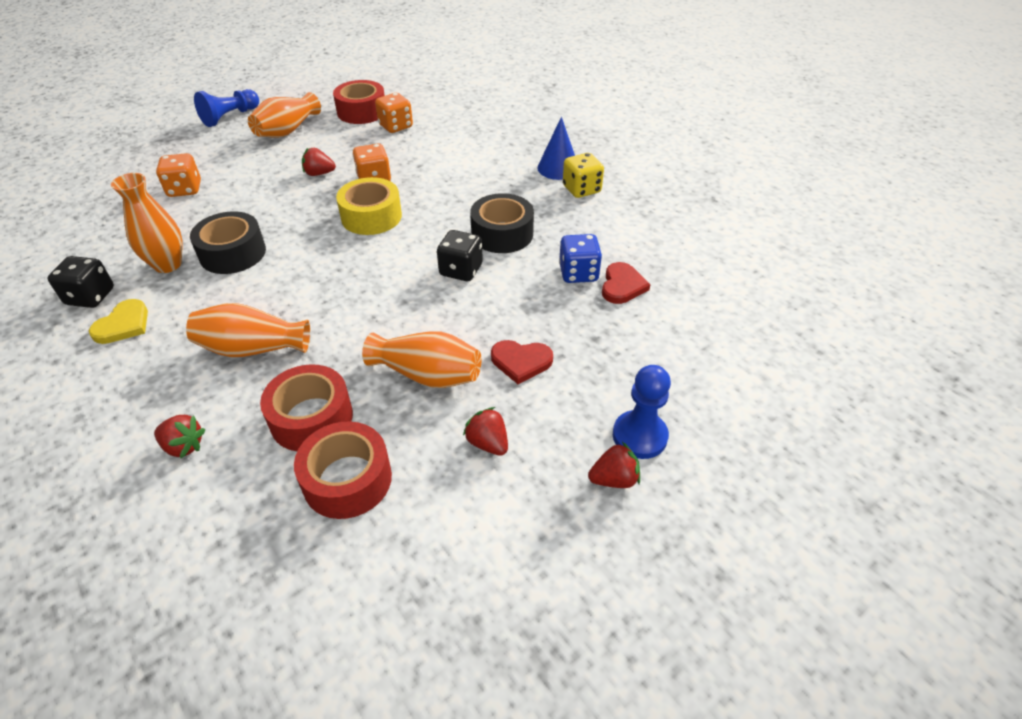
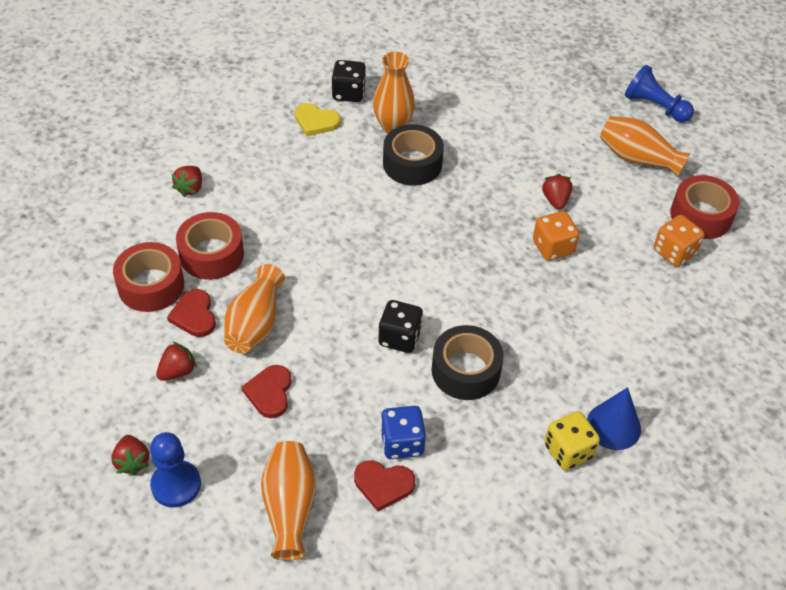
camera: 85 degrees right, 5 degrees up
orange dice [156,153,201,197] -> none
orange vase [186,303,310,357] -> orange vase moved to [261,441,316,561]
yellow tape [336,177,402,235] -> none
none -> red heart [167,289,216,337]

